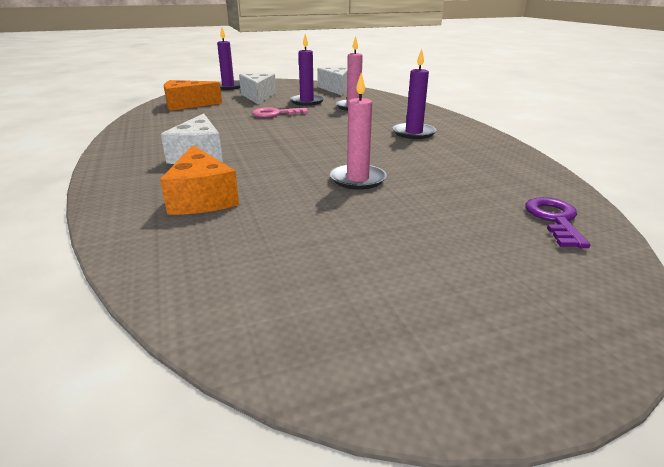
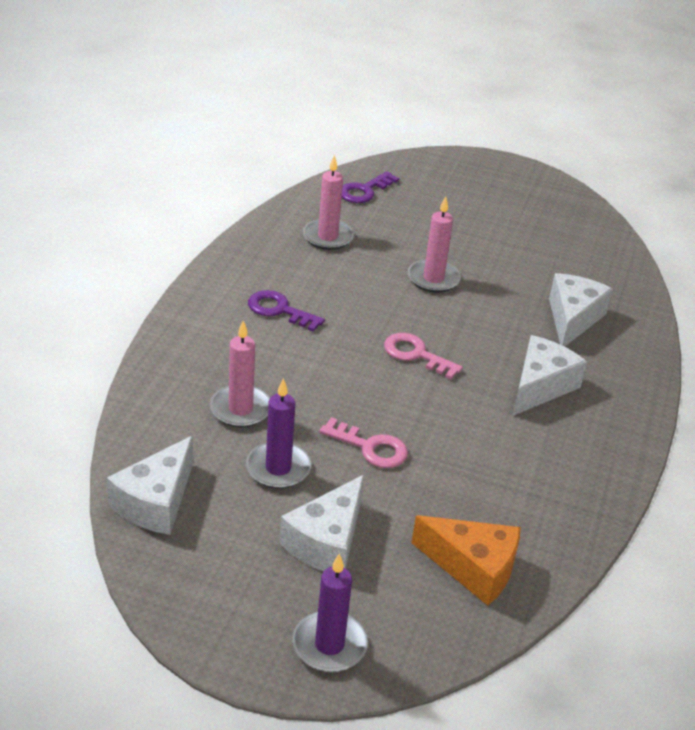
camera: 145 degrees left, 10 degrees up
orange cheese [160,145,239,215] -> white cheese [549,273,613,347]
purple candle [393,49,436,139] -> purple key [248,290,325,332]
none -> pink candle [303,155,354,250]
none -> pink key [384,333,463,380]

